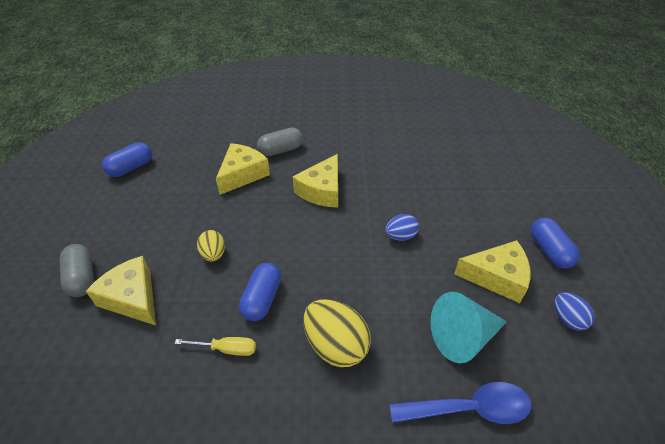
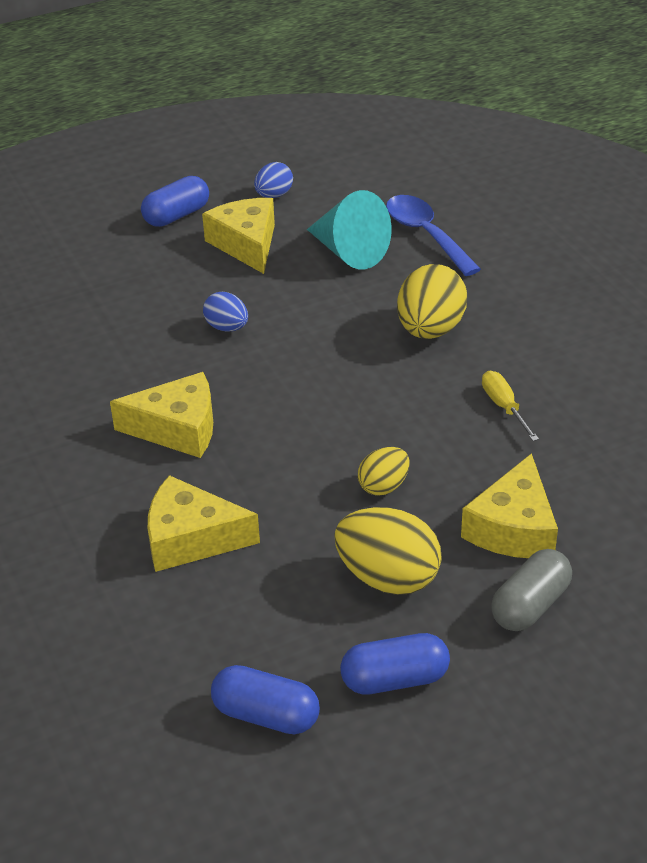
camera: 115 degrees left, 5 degrees down
blue capsule [239,263,281,321] -> blue capsule moved to [340,633,450,695]
grey capsule [257,127,303,156] -> none
none -> yellow egg [334,507,442,595]

